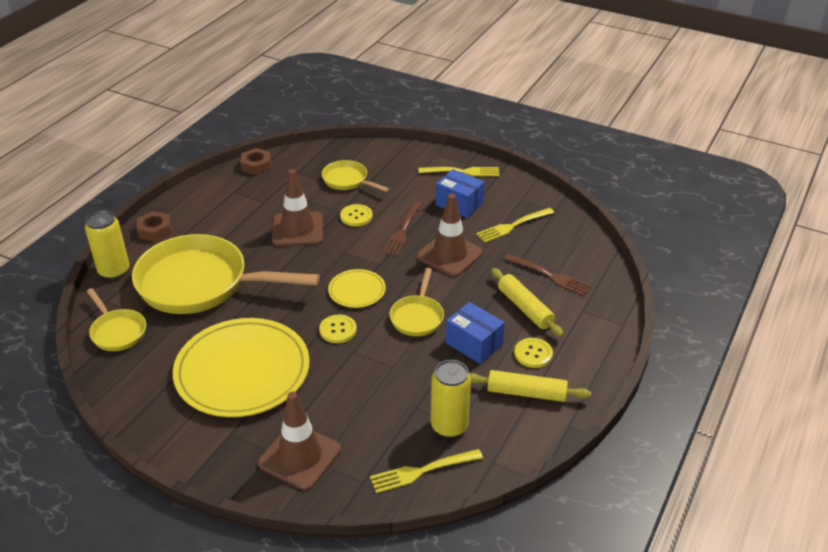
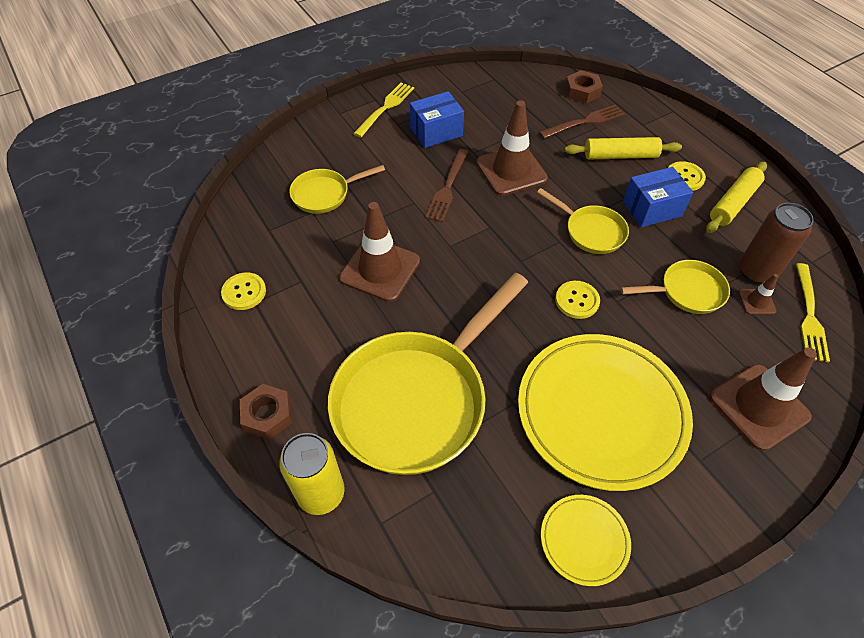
camera: 60 degrees left, 15 degrees up
yellow pan [86,288,146,351] -> yellow pan moved to [621,260,730,314]
brown nut [241,148,271,175] -> brown nut moved to [565,70,603,103]
yellow plate [328,269,386,308] -> yellow plate moved to [541,495,631,586]
yellow button [340,204,372,227] -> yellow button moved to [221,273,266,310]
brown fork [382,201,422,256] -> brown fork turned 60 degrees clockwise [425,149,469,222]
yellow can [431,360,471,438] -> brown can [739,203,814,284]
yellow fork [476,208,554,243] -> none
none -> brown traffic cone [739,274,778,315]

